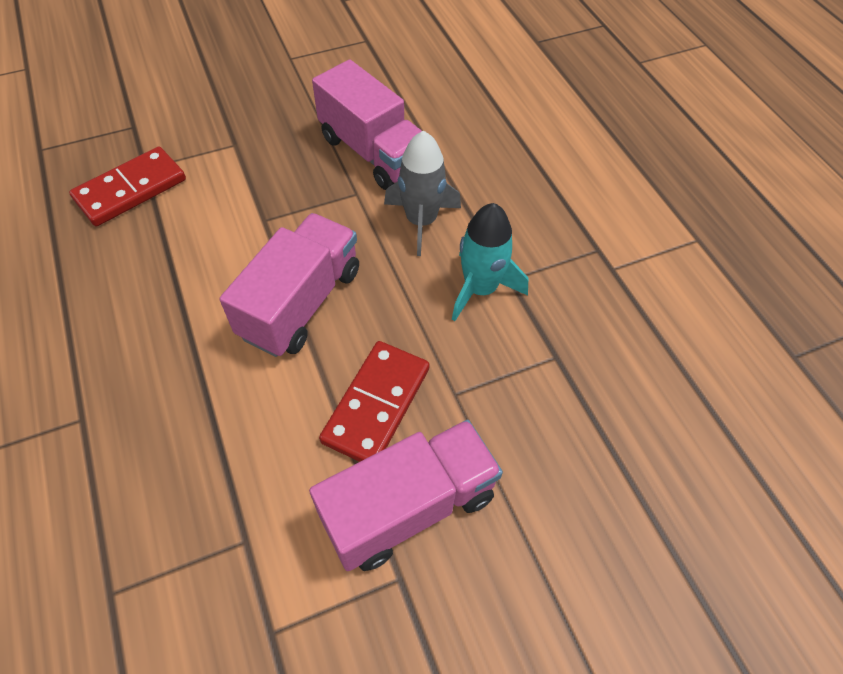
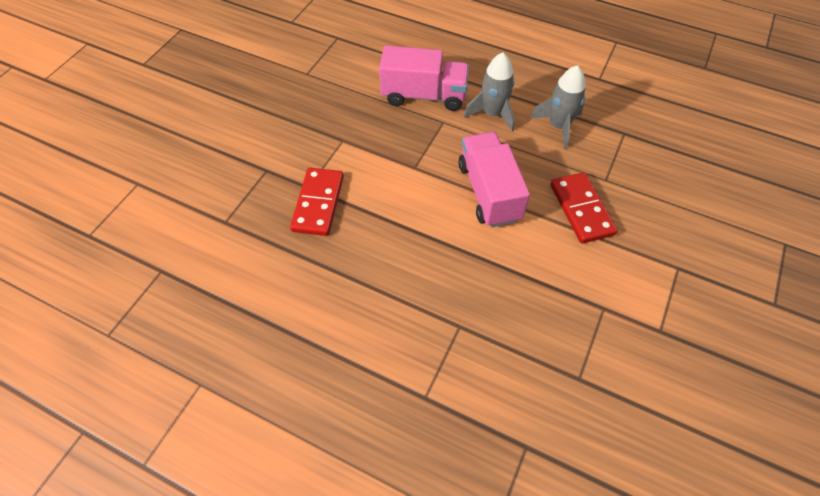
camera: 40 degrees left, 0 degrees up
pink truck [309,420,503,571] -> none
turquoise rocket [452,203,528,321] -> grey rocket [530,65,586,149]

